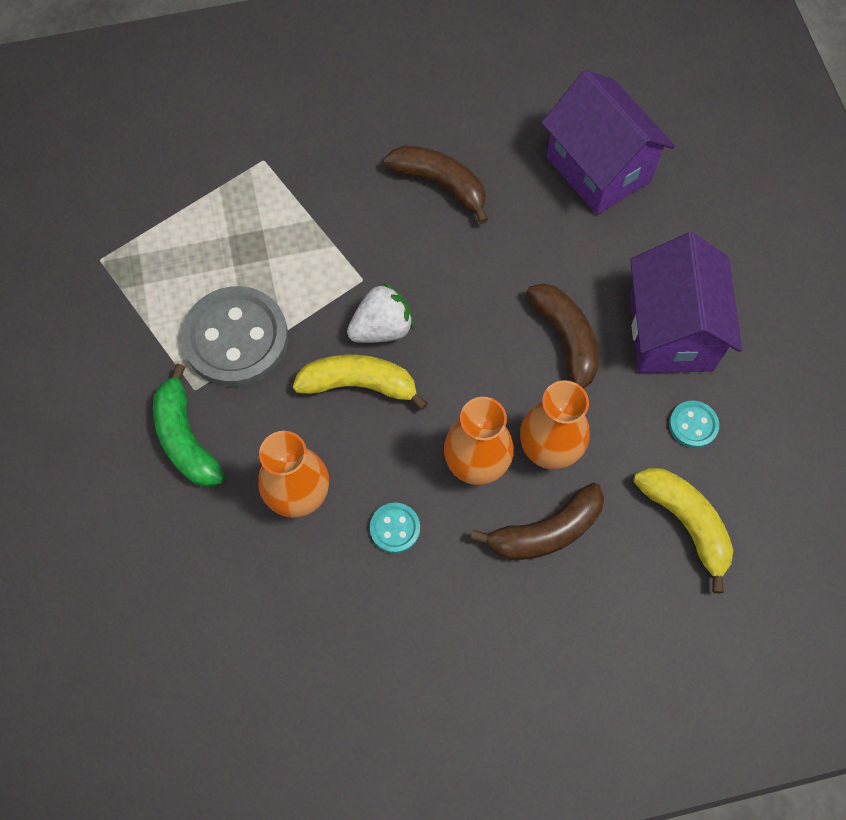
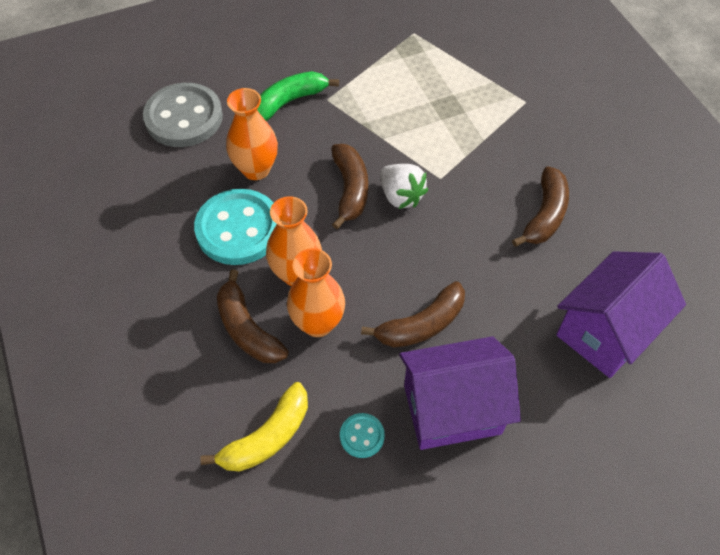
camera: 80 degrees right, 10 degrees down
grey button [181,286,288,387] -> grey button moved to [143,83,223,147]
yellow banana [293,355,428,410] -> brown banana [331,144,368,229]
turquoise button [370,503,420,553] -> turquoise button [194,189,276,265], size x2.22

